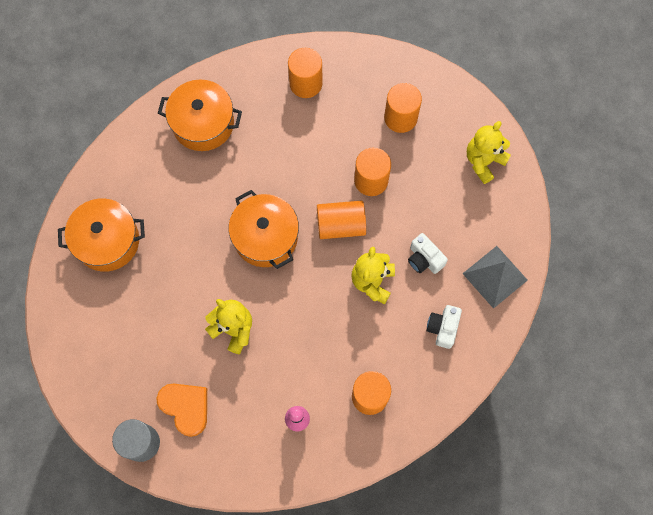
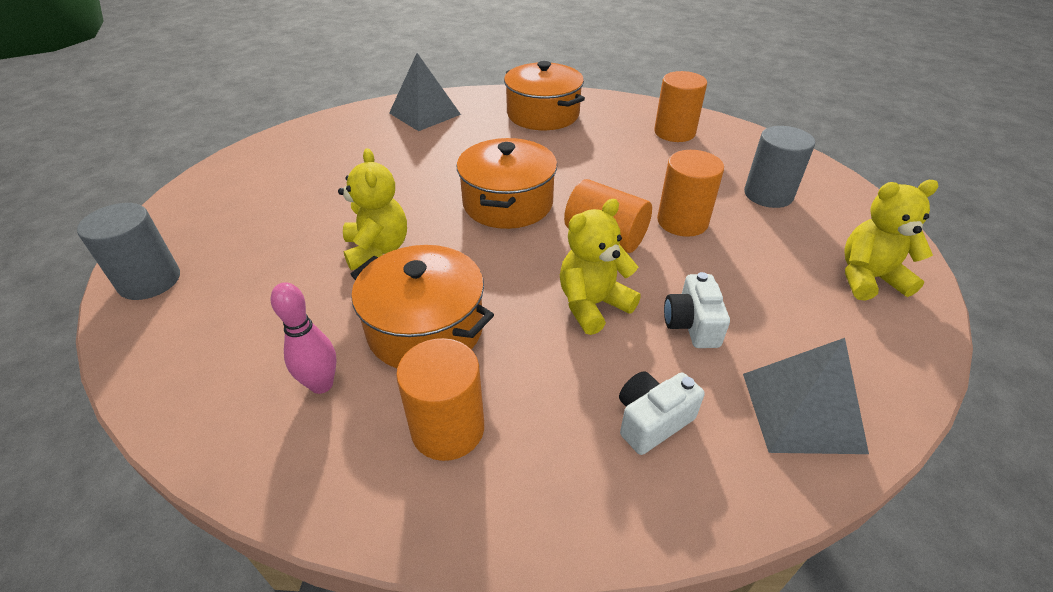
camera: 40 degrees right, 30 degrees down
orange pot [58,198,145,272] -> orange pot moved to [350,245,494,368]
orange heart [157,383,207,437] -> none
orange cylinder [384,83,422,133] -> grey cylinder [744,126,815,208]
none -> grey pyramid [389,53,461,131]

